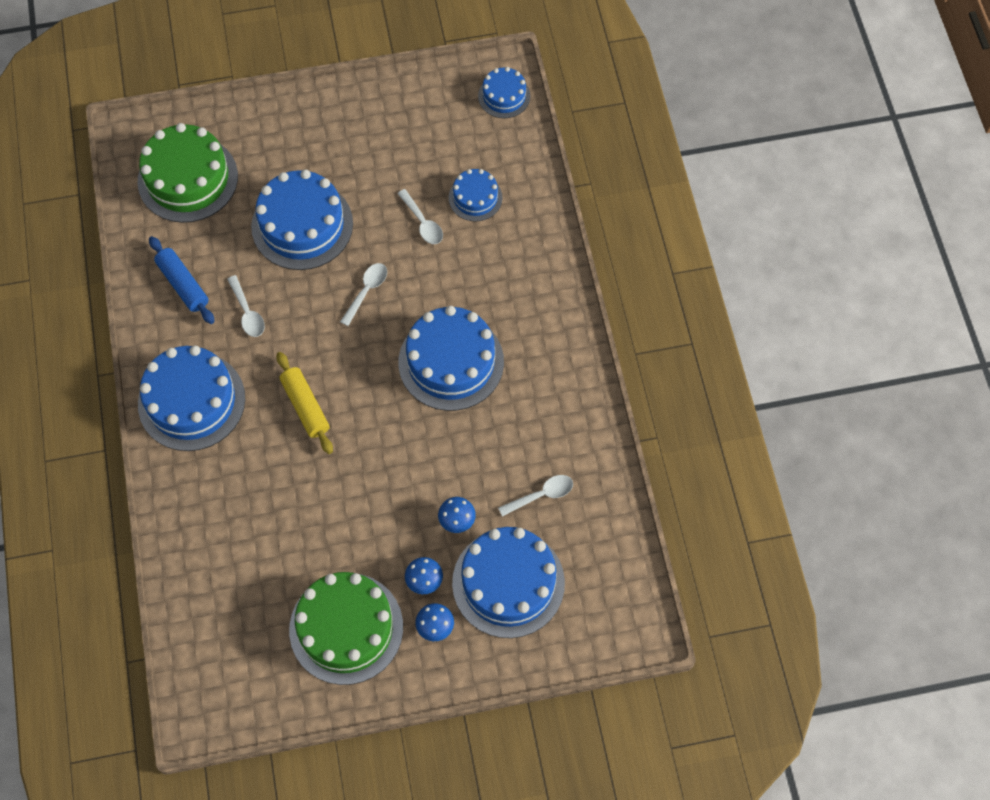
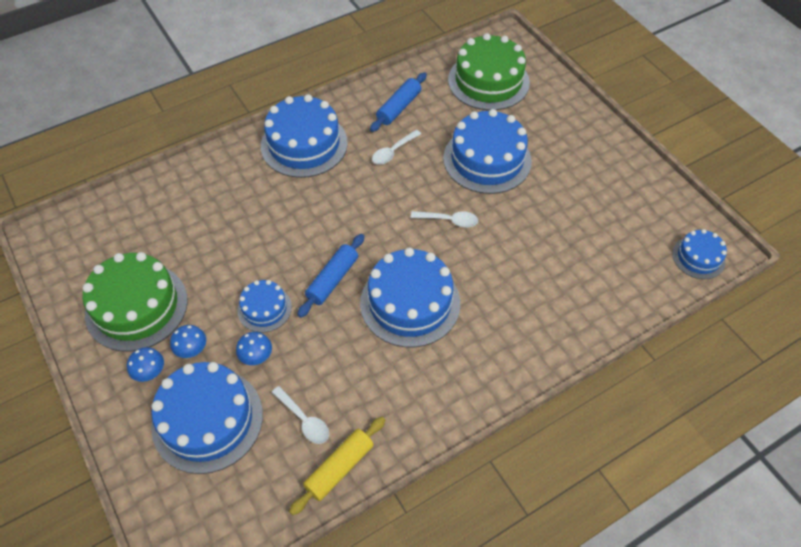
camera: 70 degrees right, 10 degrees down
yellow rolling pin [276,352,333,454] -> yellow rolling pin moved to [289,417,385,515]
white spoon [397,189,443,244] -> none
blue cake [449,169,503,222] -> blue cake moved to [237,280,292,333]
none -> blue rolling pin [297,234,364,318]

